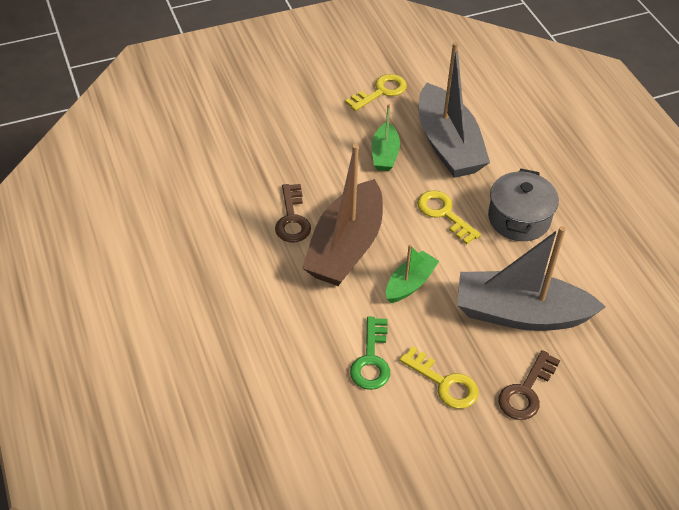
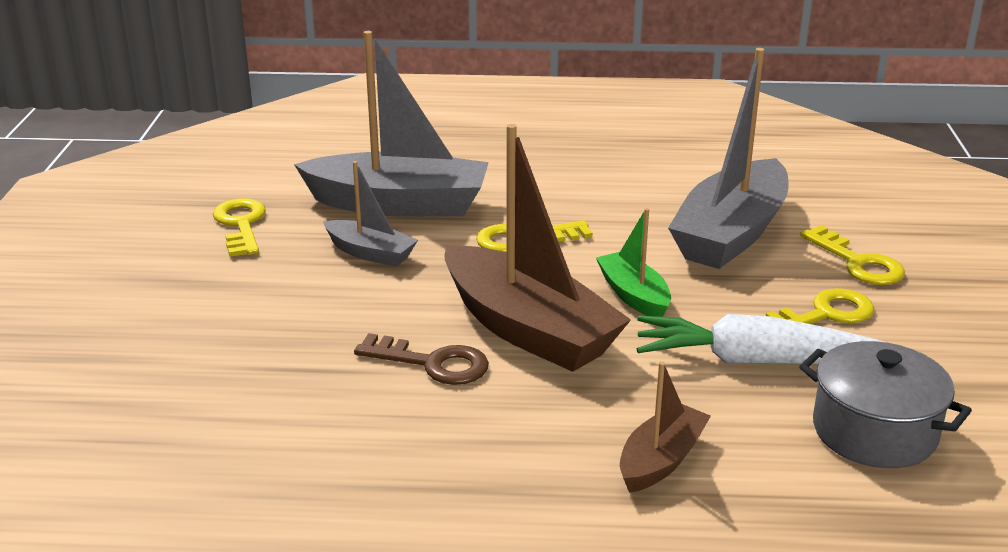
camera: 65 degrees left, 20 degrees down
green key [350,317,390,390] -> white carrot [637,314,883,364]
green boat [371,104,400,171] -> grey boat [323,161,418,267]
grey pot [488,169,559,241] -> grey pot moved to [799,341,972,468]
brown key [498,350,560,420] -> yellow key [800,225,905,285]
none -> brown boat [620,361,711,493]

